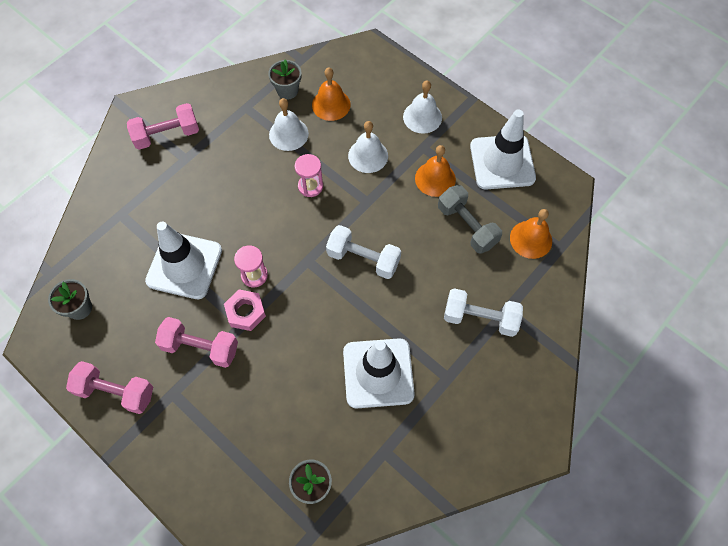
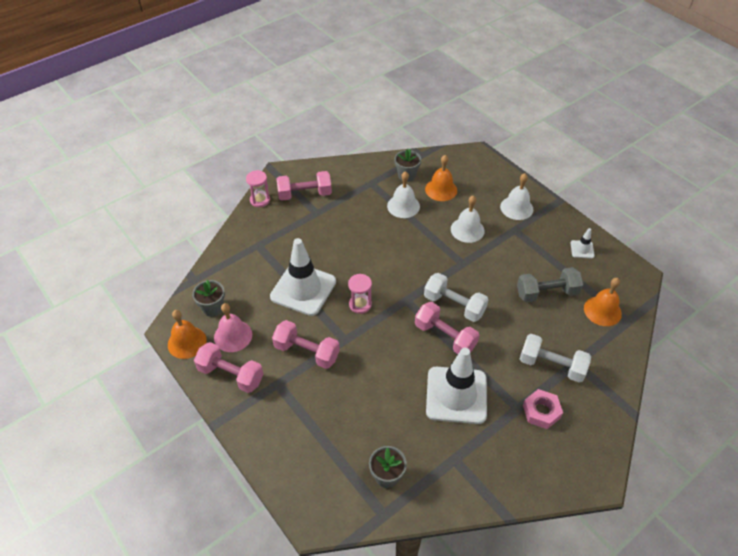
camera: 10 degrees right, 15 degrees down
pink nut [224,290,266,331] -> pink nut moved to [523,389,563,429]
pink hourglass [295,154,323,197] -> pink hourglass moved to [246,170,270,207]
orange bell [415,145,456,197] -> orange bell moved to [168,310,207,359]
grey dumbbell [438,185,502,254] -> grey dumbbell turned 75 degrees counterclockwise [517,267,583,303]
white traffic cone [470,109,536,189] -> white traffic cone [571,228,595,259], size x0.43
none -> pink bell [214,303,252,352]
none -> pink dumbbell [415,302,479,354]

